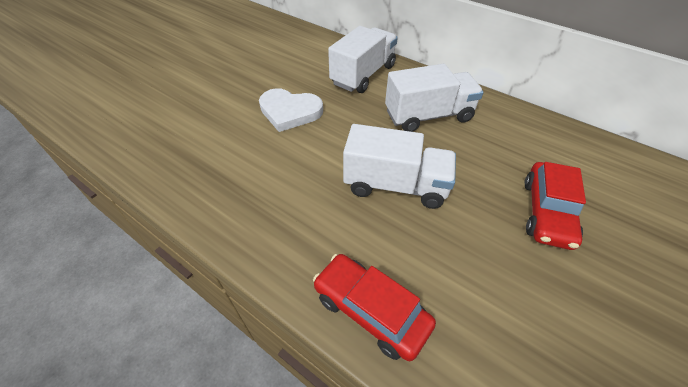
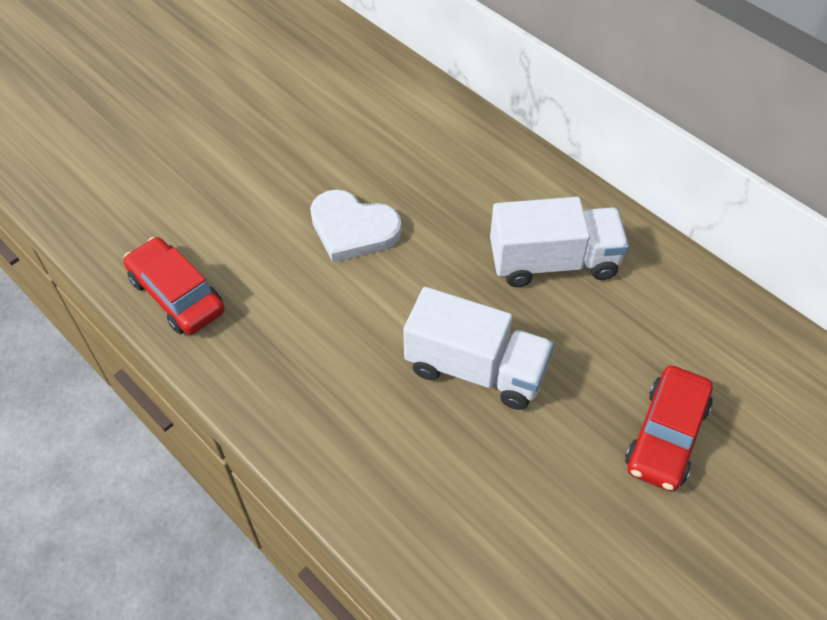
camera: 10 degrees right, 5 degrees up
red car [313,254,436,361] -> red car moved to [124,237,225,335]
white truck [328,26,398,93] -> none

